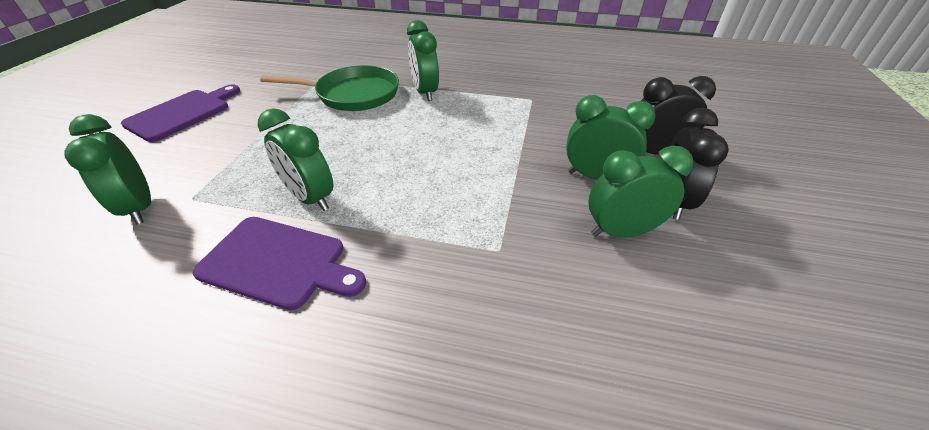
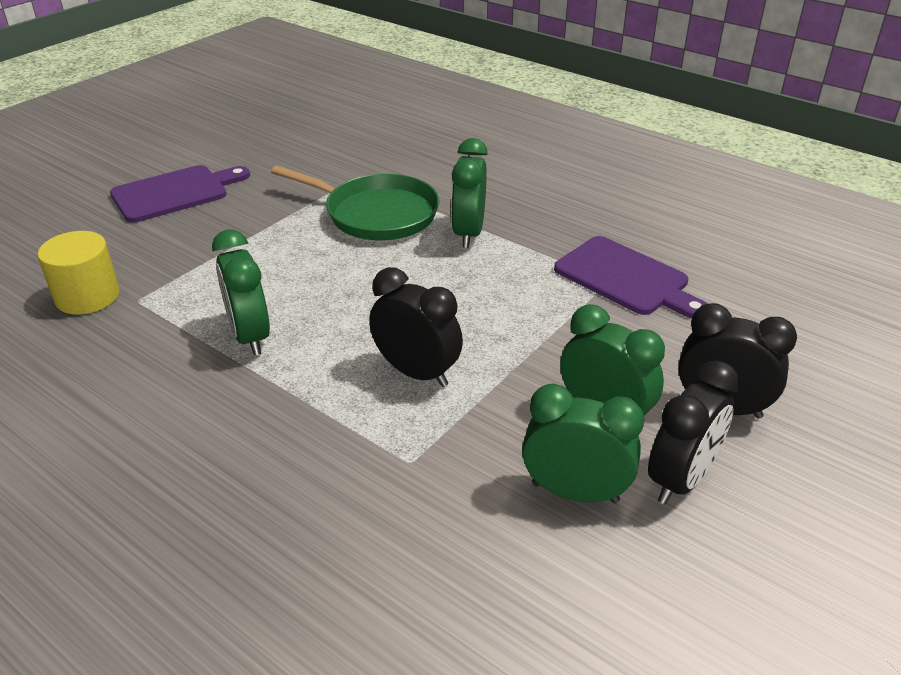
camera: 25 degrees right, 5 degrees down
green clock [64,114,151,225] -> yellow cylinder [38,231,120,314]
purple cutting board [192,217,366,310] -> purple cutting board moved to [554,236,707,319]
none -> black clock [369,267,463,387]

